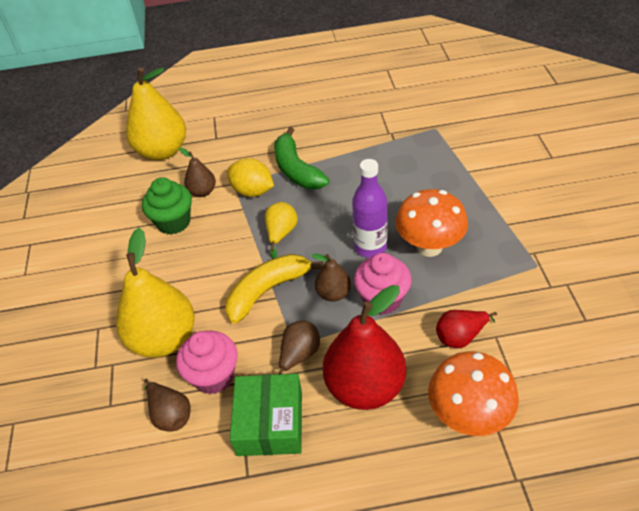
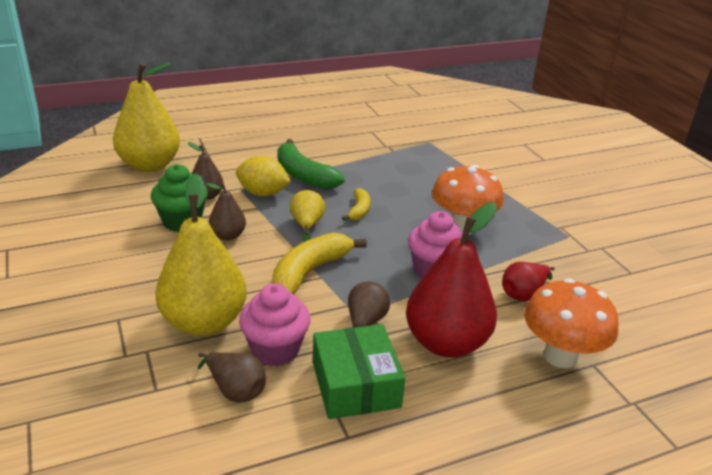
camera: 20 degrees left, 15 degrees down
brown pear [312,254,351,302] -> brown pear moved to [206,182,246,241]
purple bottle [352,159,388,258] -> none
none -> yellow banana [342,188,370,221]

